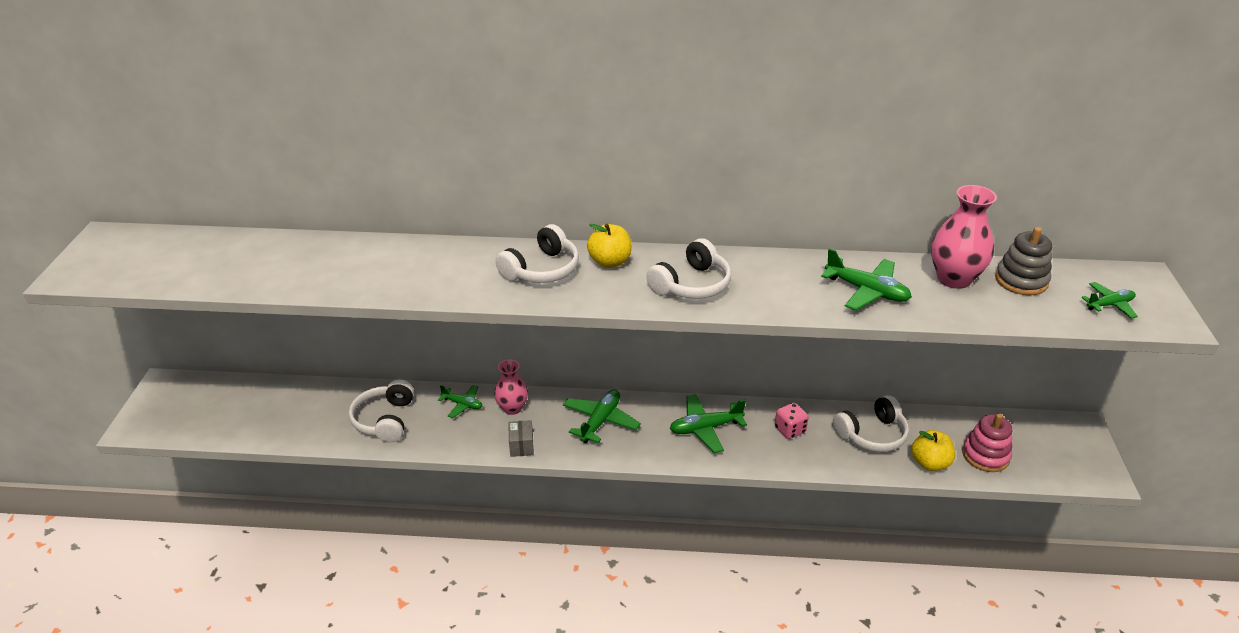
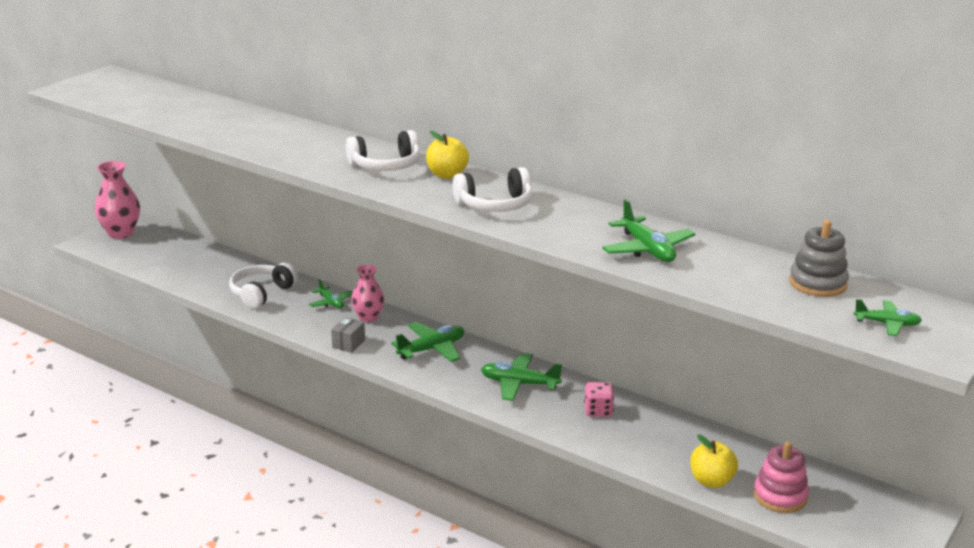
camera: 30 degrees right, 10 degrees down
white headphones [833,395,909,452] -> none
pink vase [931,185,997,289] -> pink vase moved to [94,161,140,239]

